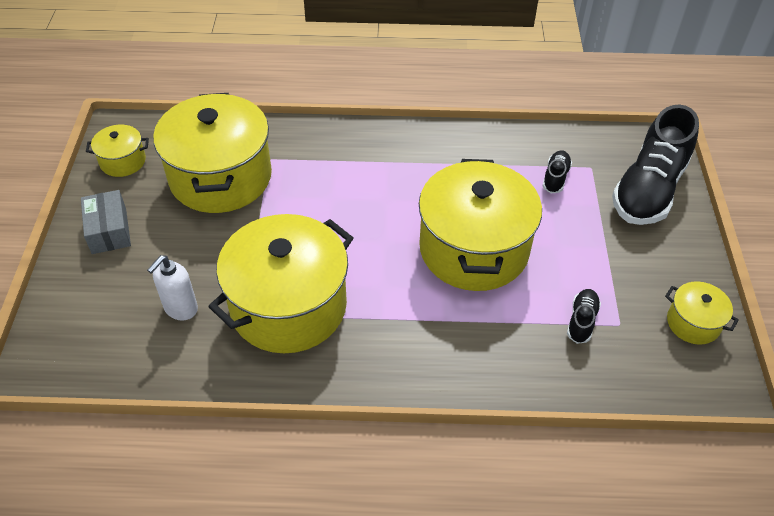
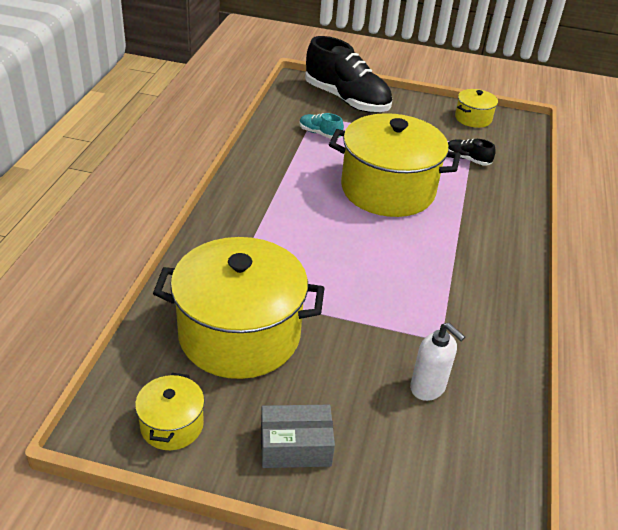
camera: 80 degrees left, 10 degrees down
yellow pot [208,214,354,353] -> none
black shoe [543,150,572,193] -> turquoise shoe [299,113,344,139]

